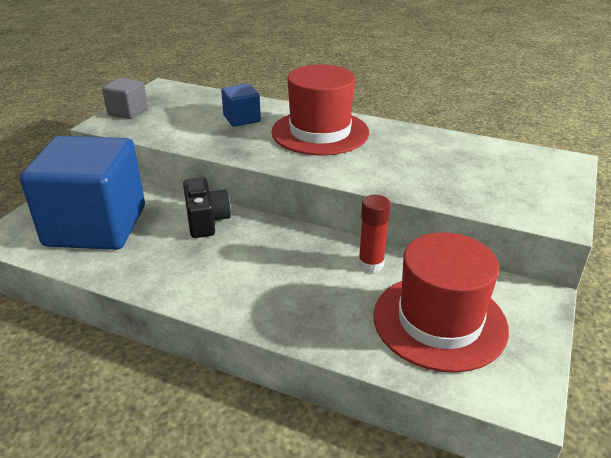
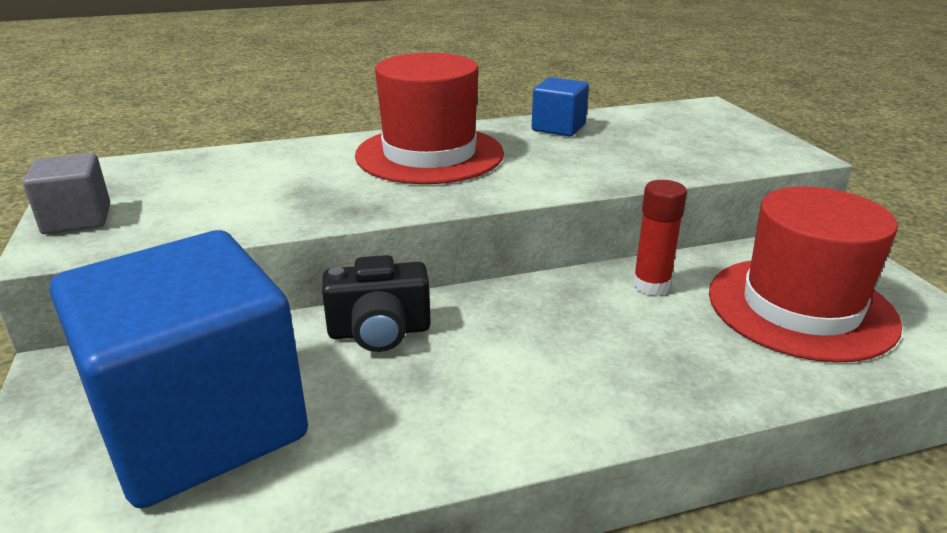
camera: 40 degrees left, 5 degrees down
black camera [183,177,231,238] -> black camera turned 135 degrees clockwise [322,255,431,352]
blue cube [221,84,261,127] -> blue cube moved to [532,77,589,136]

